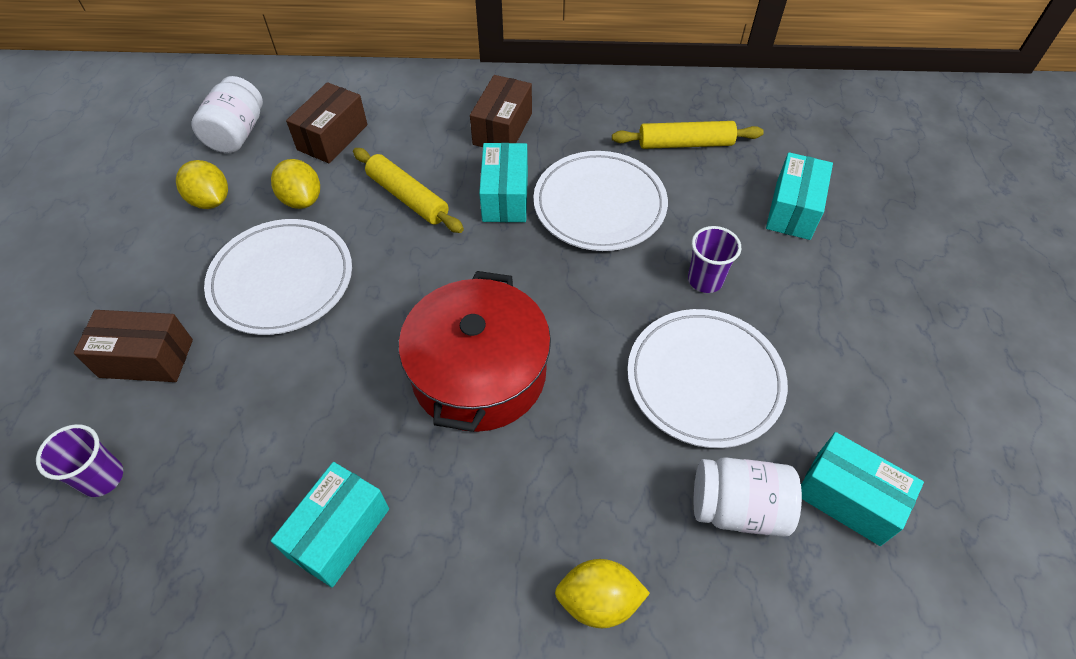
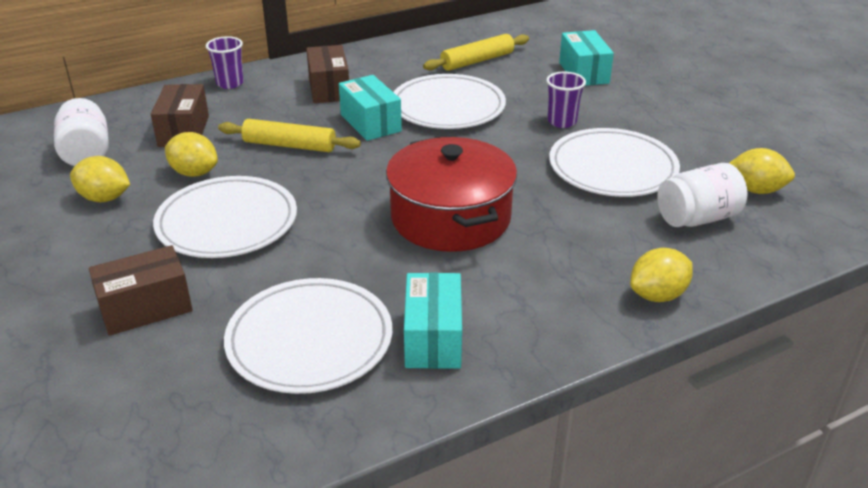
camera: 30 degrees left, 20 degrees down
purple cup [36,424,123,497] -> purple cup moved to [206,36,244,89]
turquoise box [801,432,924,546] -> yellow lemon [729,148,795,194]
none -> white plate [224,278,392,394]

